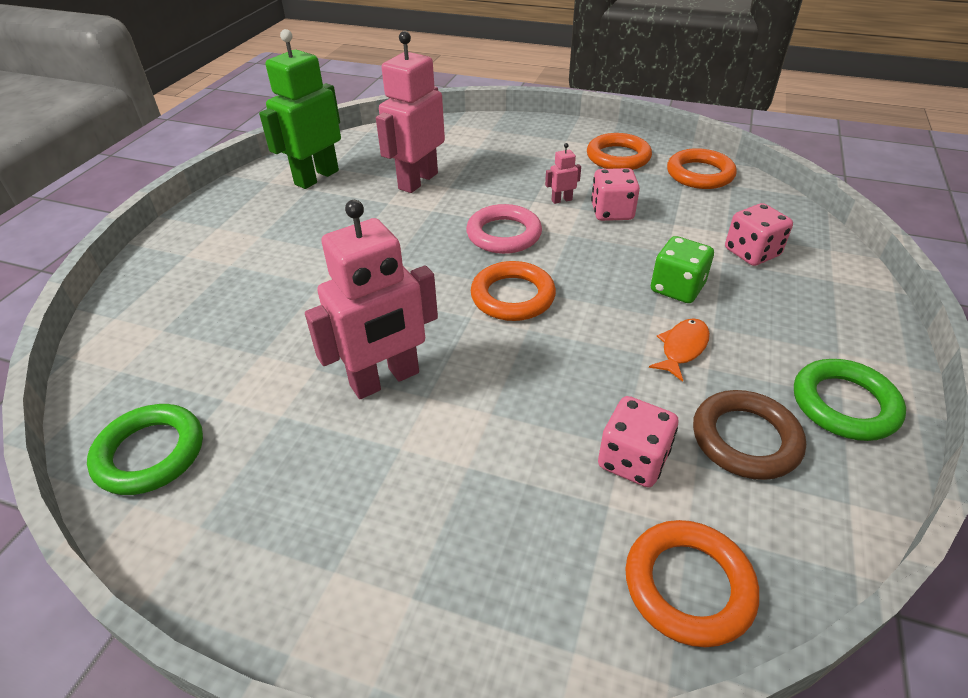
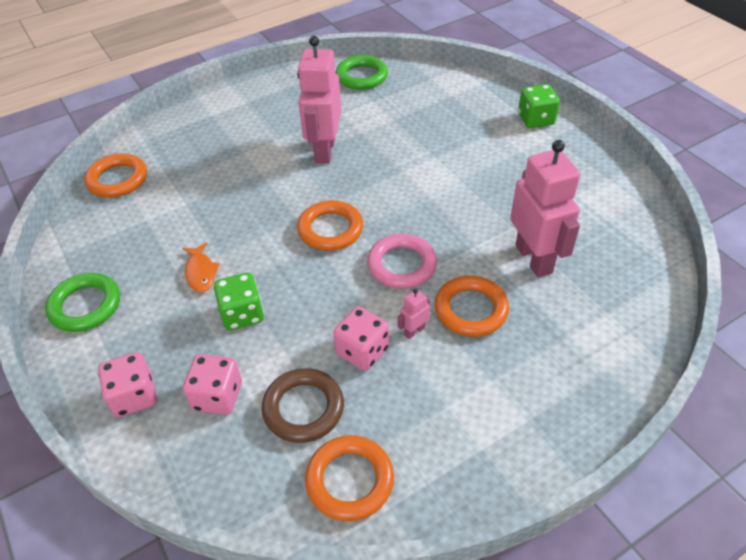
camera: 130 degrees right, 5 degrees up
green robot [259,29,341,189] -> none
pink robot [545,143,581,204] -> pink robot turned 150 degrees counterclockwise [398,289,430,339]
orange ring [587,133,652,170] -> orange ring moved to [435,276,509,337]
pink dice [598,396,678,487] -> pink dice moved to [98,352,157,417]
brown ring [693,390,806,480] -> brown ring moved to [262,368,344,443]
none -> green dice [518,84,560,128]

